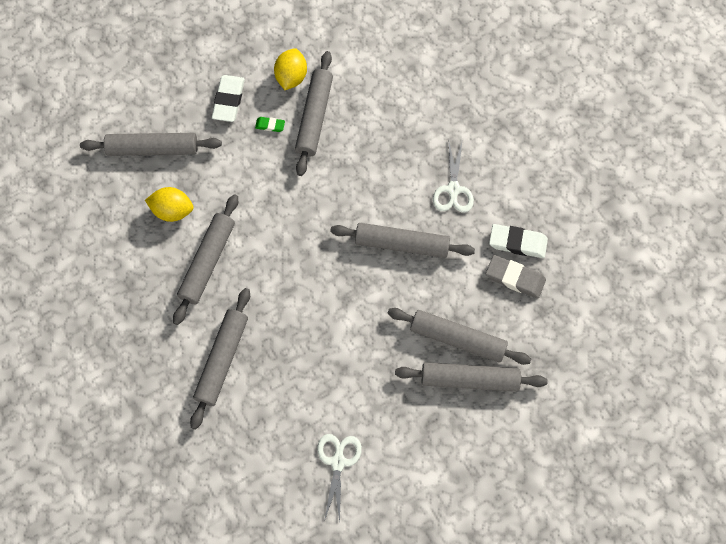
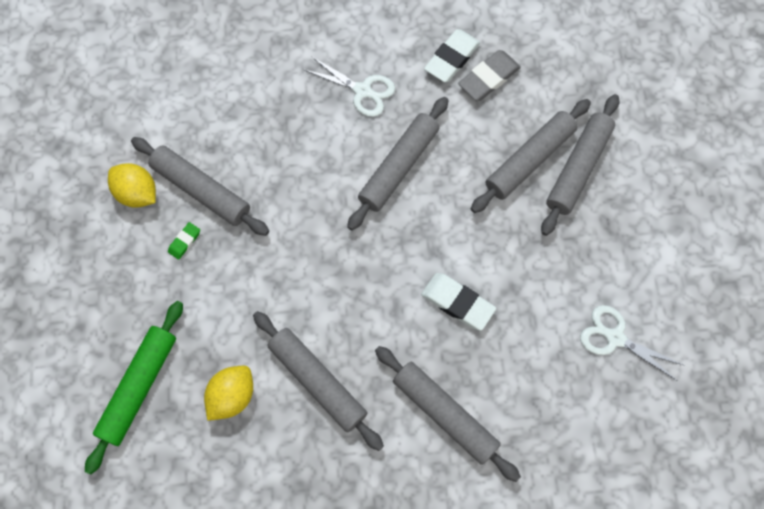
camera: 65 degrees left, 0 degrees up
grey rolling pin [80,133,222,156] -> green rolling pin [85,301,183,475]
white eraser [212,75,245,122] -> white eraser moved to [421,273,496,330]

